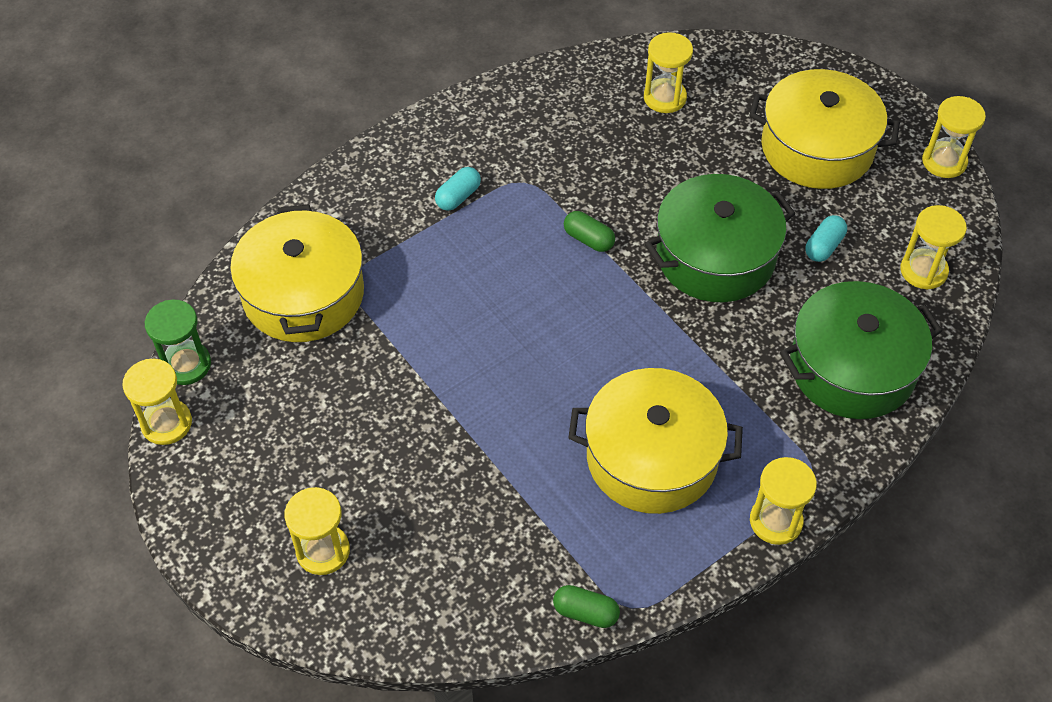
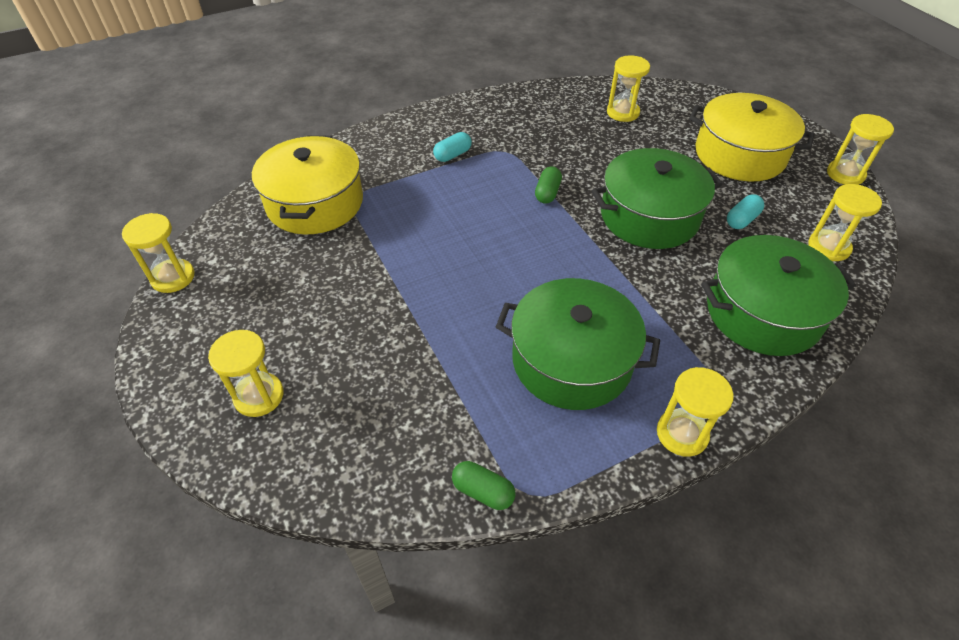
camera: 10 degrees right, 5 degrees down
green hourglass [145,299,211,385] -> none
green capsule [564,211,615,252] -> green capsule turned 60 degrees clockwise [535,166,562,204]
yellow pot [568,368,743,514] -> green pot [496,278,660,410]

